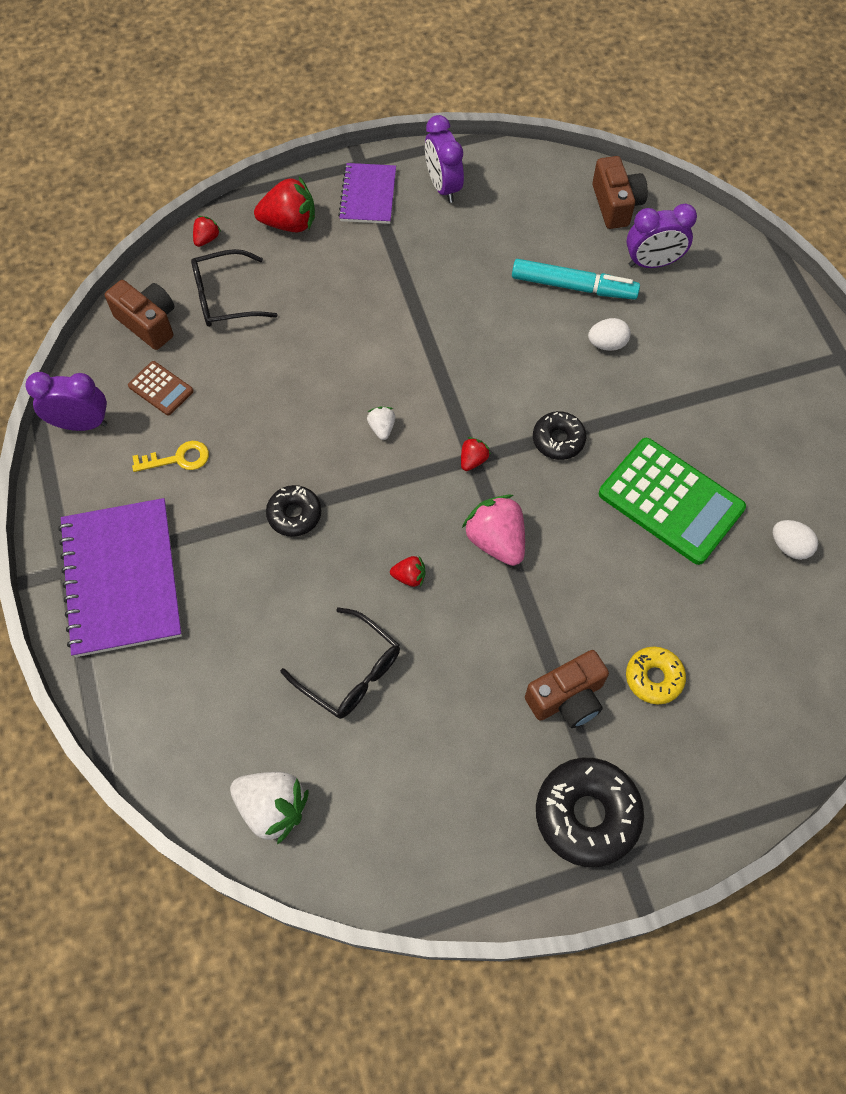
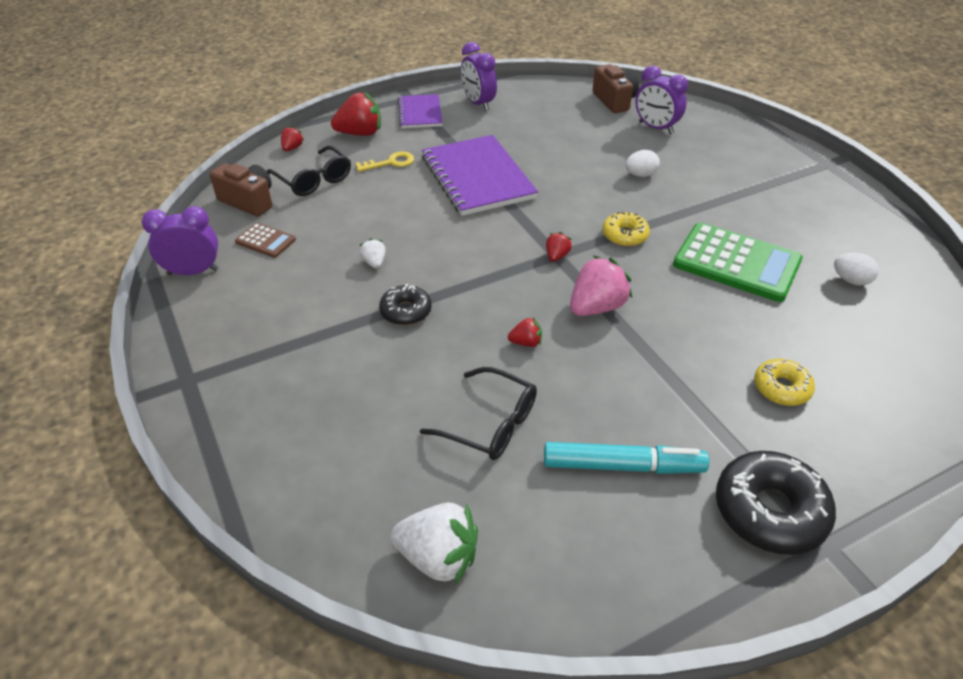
camera: 10 degrees left, 20 degrees down
purple notebook [58,498,182,657] -> purple notebook moved to [422,135,538,216]
yellow key [132,441,209,472] -> yellow key moved to [355,151,414,172]
black glasses [191,249,278,327] -> black glasses turned 105 degrees counterclockwise [267,146,351,196]
white strawberry [367,407,396,440] -> white strawberry moved to [359,238,386,269]
pink strawberry [462,494,525,566] -> pink strawberry turned 90 degrees clockwise [570,256,632,316]
turquoise marker [512,259,640,300] -> turquoise marker moved to [544,442,709,474]
brown camera [525,650,609,728] -> none
black donut [533,411,586,460] -> yellow donut [602,212,650,247]
purple clock [627,204,697,268] -> purple clock turned 60 degrees clockwise [635,66,688,134]

